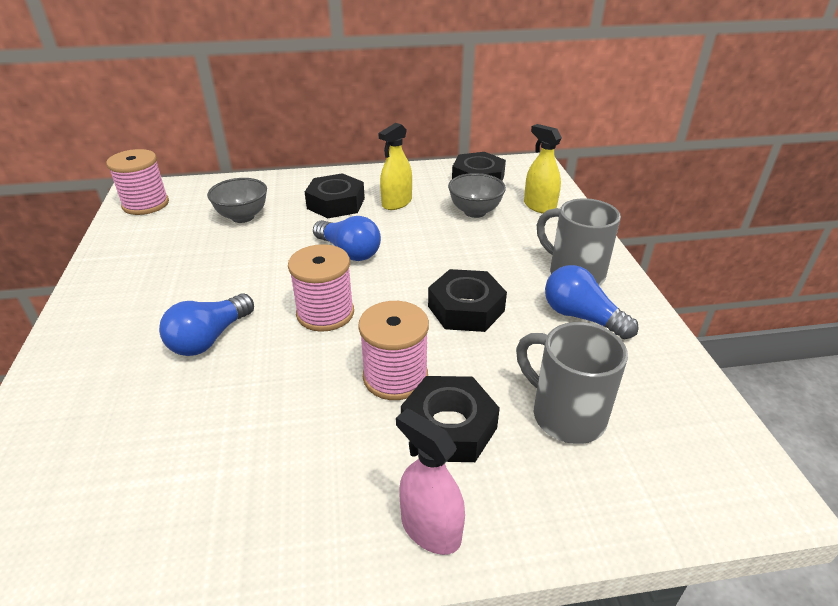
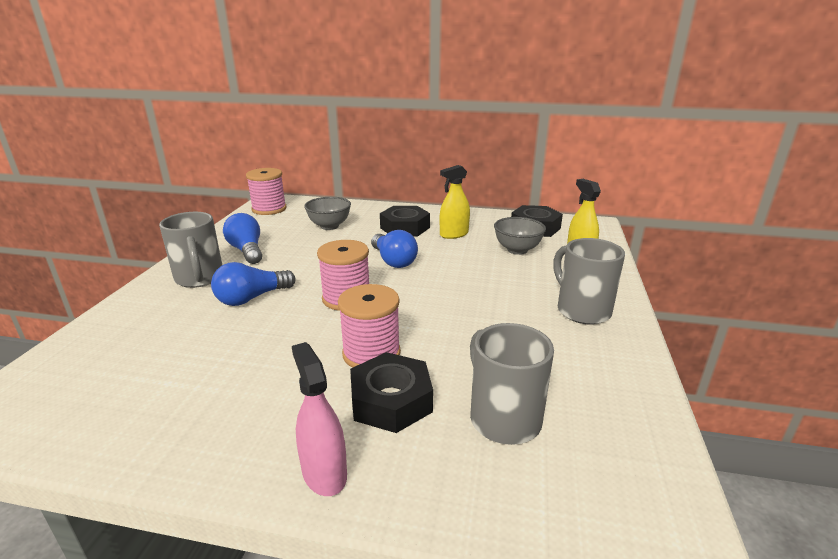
camera: 20 degrees right, 10 degrees down
black nut [428,269,507,332] -> none
blue light bulb [545,265,639,339] -> blue light bulb moved to [223,213,262,264]
none -> grey mug [159,212,222,288]

